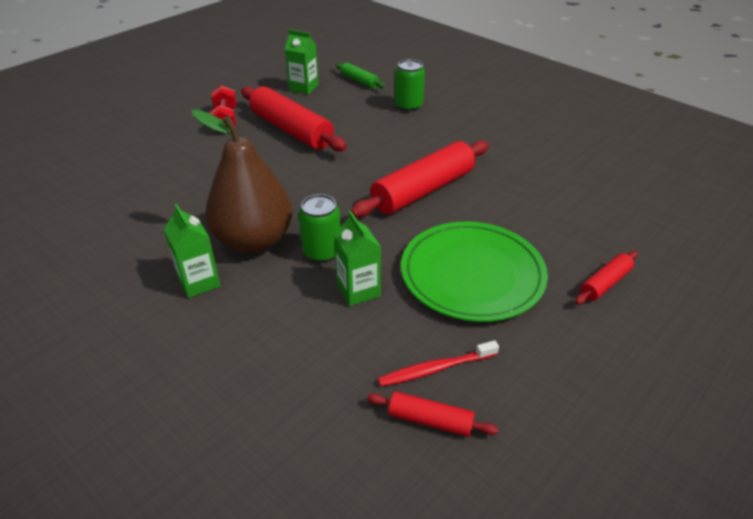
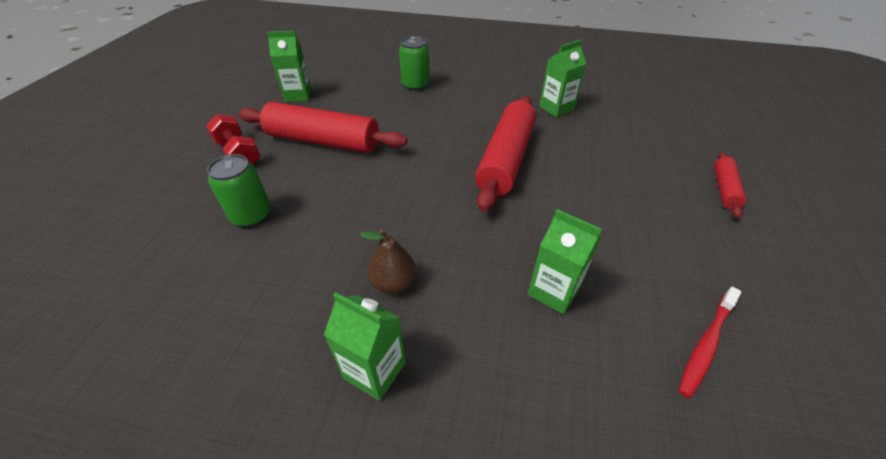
camera: 30 degrees left, 5 degrees up
brown pear [191,110,293,254] -> brown pear [360,229,416,294], size x0.45
green can [299,194,340,263] -> green can moved to [207,154,271,227]
green rolling pin [336,63,385,89] -> none
red rolling pin [367,392,499,437] -> none
green plate [401,222,548,322] -> none
none -> green carton [539,40,586,117]

